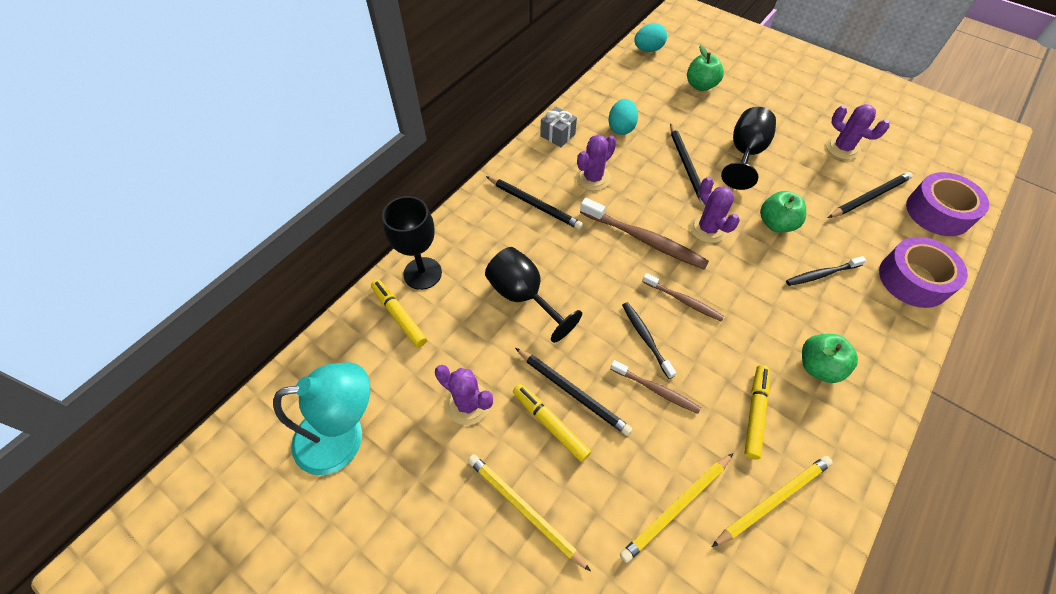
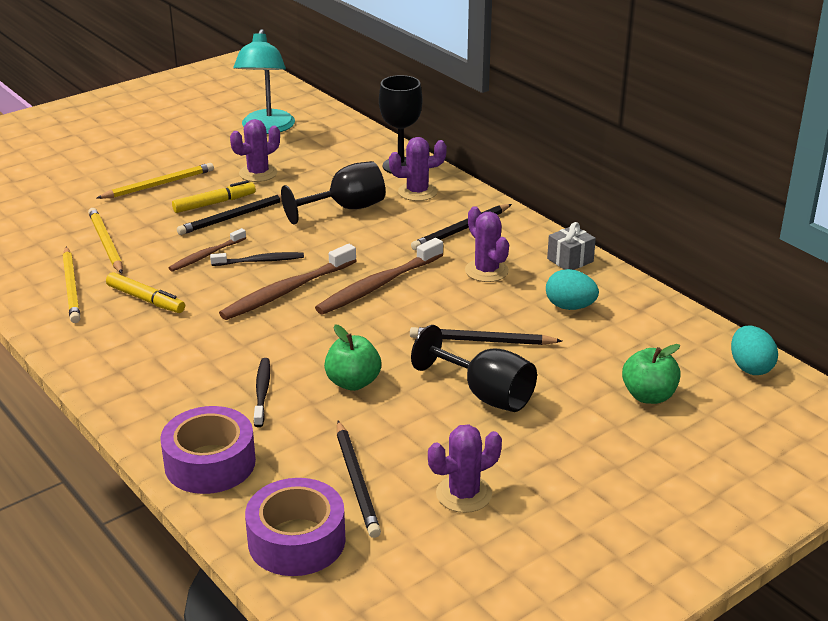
camera: 105 degrees right, 25 degrees down
yellow marker [371,280,427,347] -> none
brown toothbrush [642,273,724,322] -> brown toothbrush [219,244,357,320], size x1.70
purple cactus [690,177,740,243] -> purple cactus moved to [389,137,447,201]
green apple [802,334,858,383] -> none

